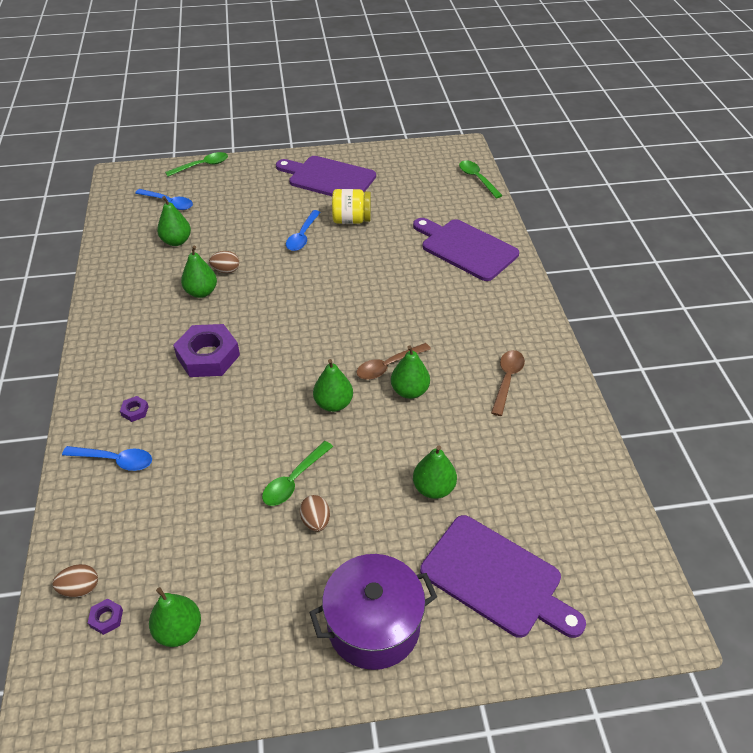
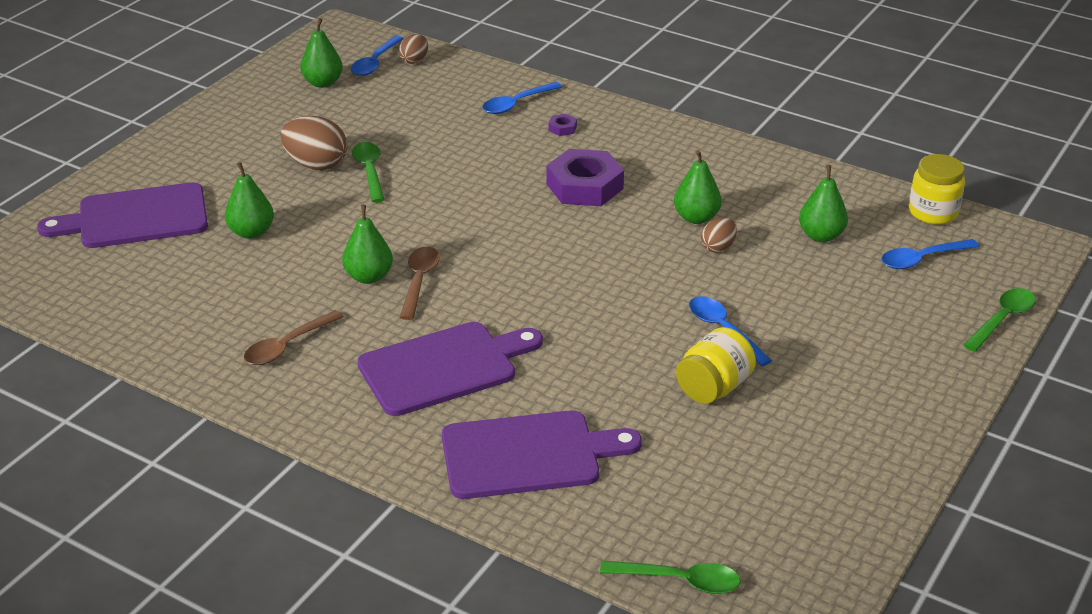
camera: 130 degrees right, 10 degrees down
purple nut [88,598,123,635] -> blue spoon [351,36,404,76]
green spoon [165,152,228,176] -> green spoon turned 150 degrees counterclockwise [963,288,1036,352]
purple cutting board [276,156,376,196] -> purple cutting board moved to [357,322,543,416]
brown egg [300,495,330,532] -> brown egg [281,116,347,170], size x1.75
purple pot [309,554,437,670] -> none
green pear [313,359,353,412] -> none
brown spoon [491,350,525,416] -> brown spoon turned 75 degrees clockwise [244,310,344,365]
none -> yellow jar [909,154,965,225]

